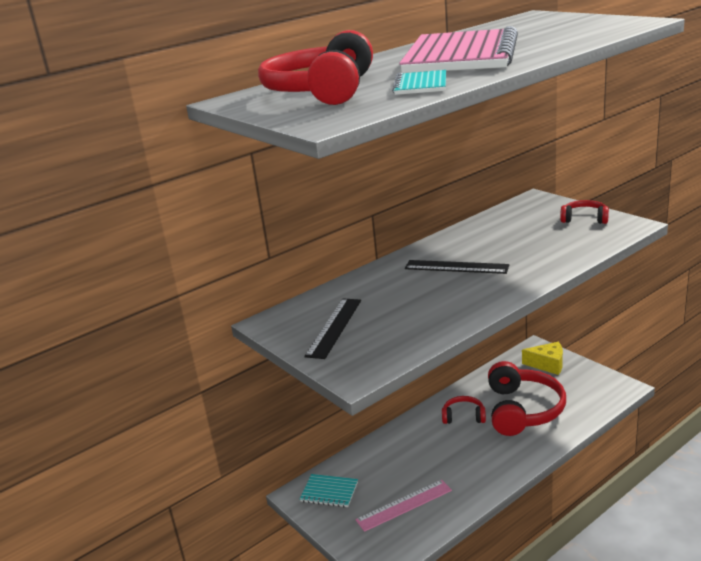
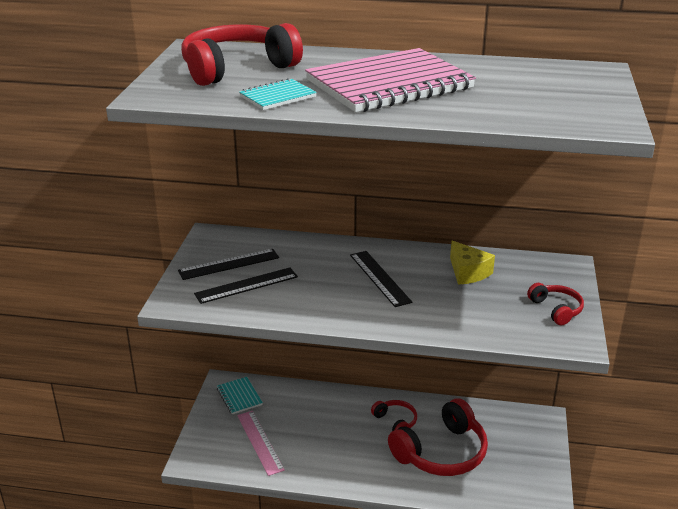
camera: 45 degrees right, 5 degrees up
pink ruler [355,480,452,532] -> pink ruler turned 45 degrees clockwise [237,411,285,476]
yellow cheese [522,342,563,375] -> yellow cheese moved to [450,241,495,285]
none -> black ruler [194,267,298,304]

